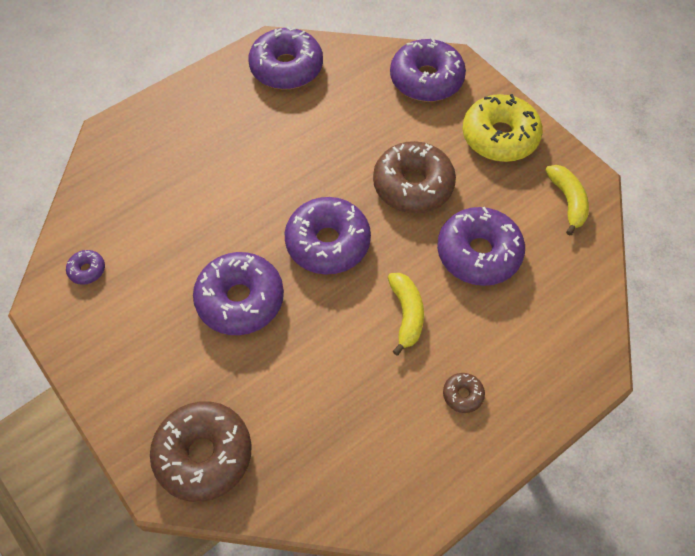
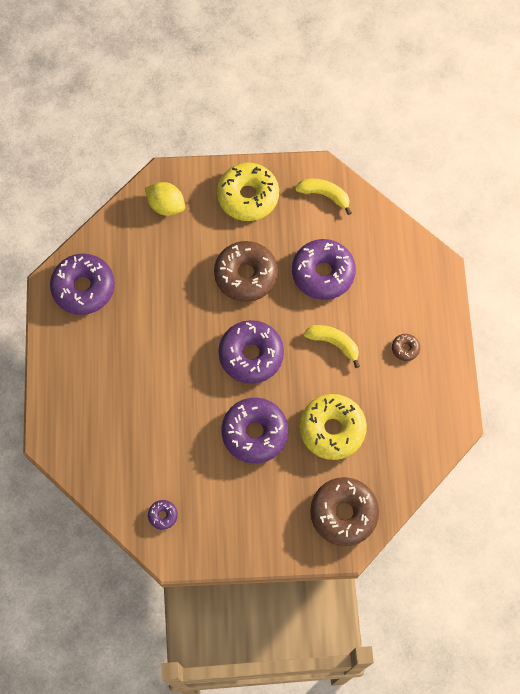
camera: 55 degrees left, 10 degrees up
purple donut [390,37,466,102] -> yellow lemon [145,182,185,216]
none -> yellow donut [300,394,367,460]

